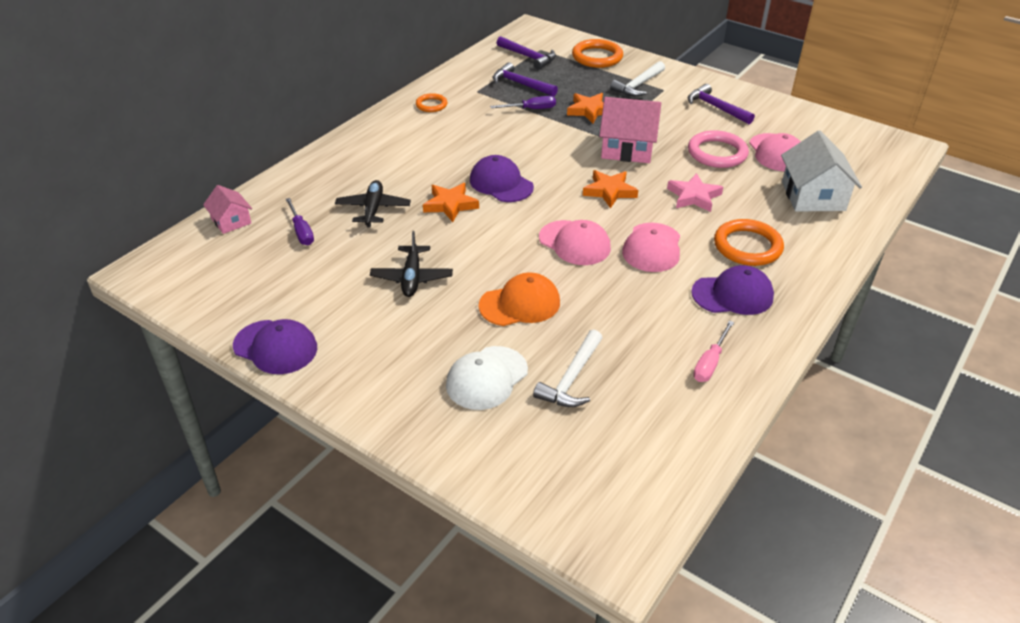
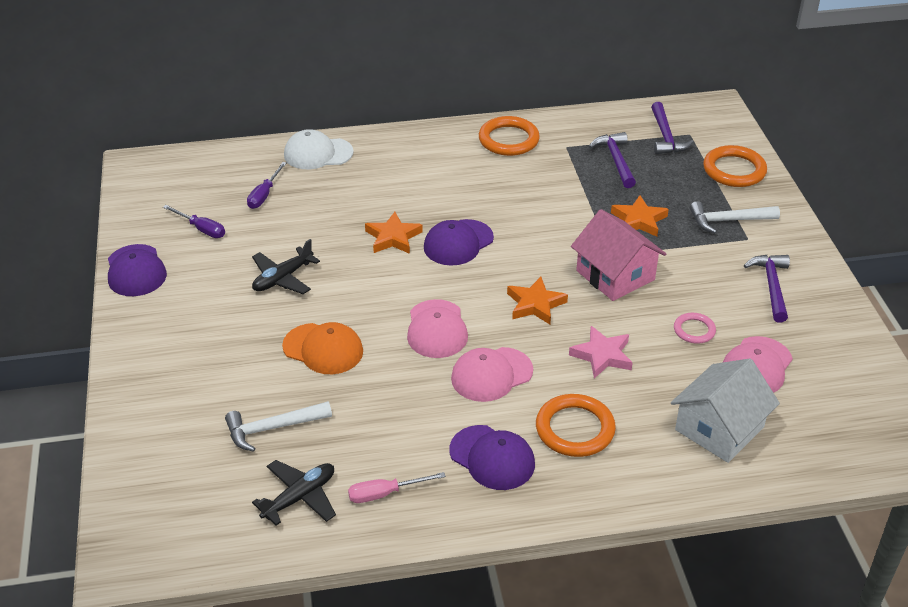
camera: 45 degrees right, 0 degrees up
pink house [203,185,252,234] -> none
black plane [335,180,411,228] -> black plane moved to [252,460,336,525]
orange ring [416,93,447,112] -> orange ring [479,116,540,156], size x1.75
white cap [446,346,528,410] -> white cap moved to [284,129,354,169]
purple cap [470,155,534,202] -> purple cap turned 135 degrees counterclockwise [424,219,494,266]
purple screwdriver [490,96,556,109] -> purple screwdriver moved to [163,205,225,238]
pink ring [688,130,749,168] -> pink ring [674,313,716,344], size x0.57

